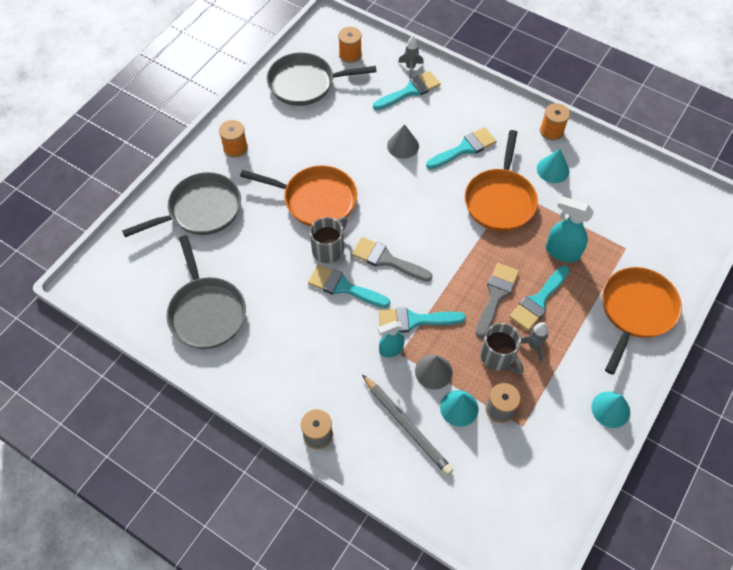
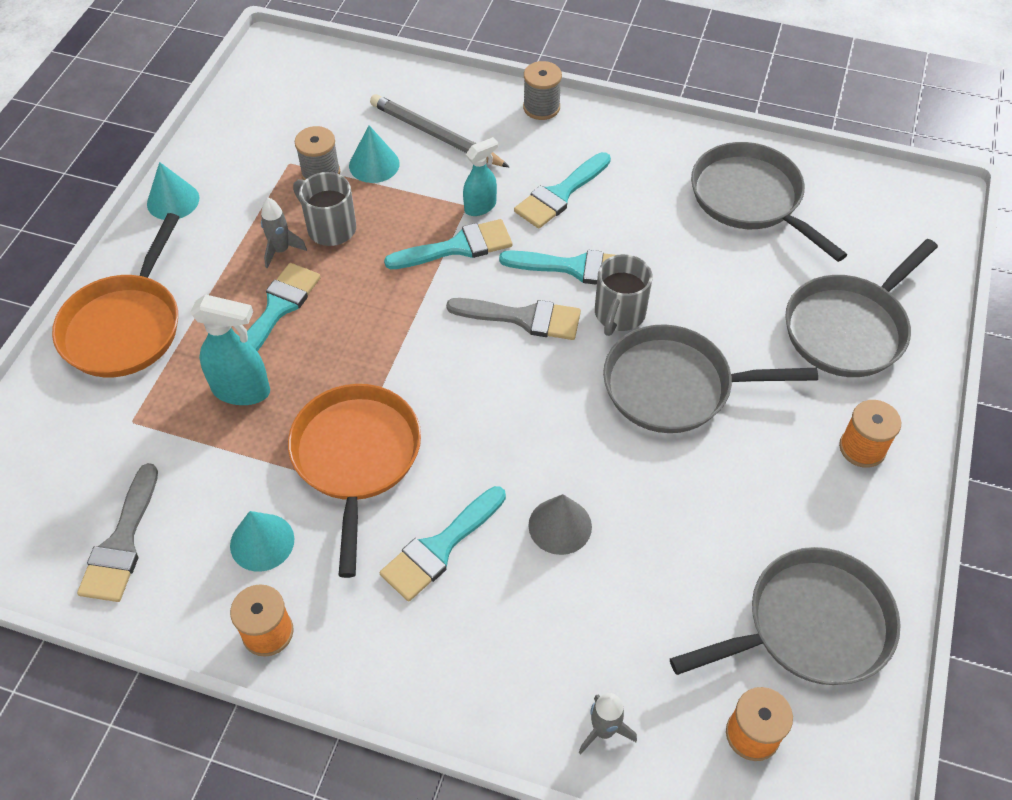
camera: 165 degrees right, 5 degrees down
orange pan [240,165,357,227] -> grey pan [603,324,818,433]
turquoise brush [373,71,441,110] -> turquoise brush moved to [514,152,611,229]
grey cone [415,355,452,389] -> none
grey brush [476,263,519,338] -> grey brush moved to [77,463,158,602]

